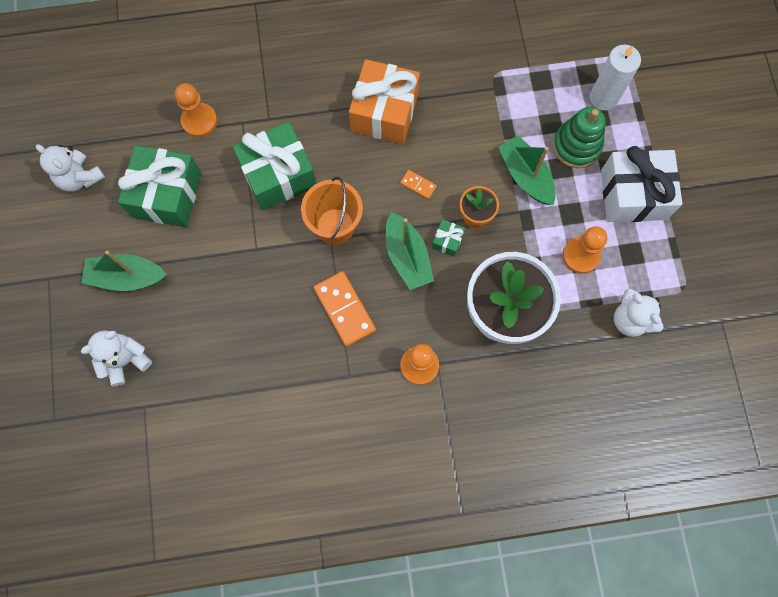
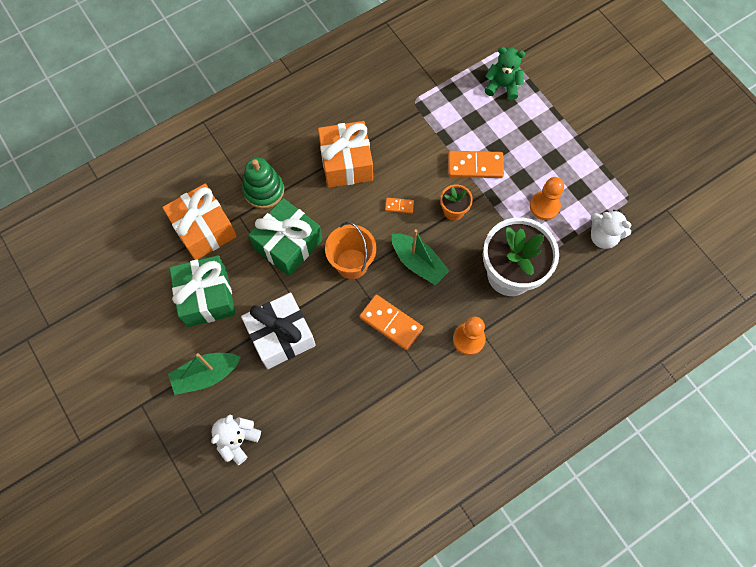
camera: 25 degrees left, 5 degrees down
white teddy bear [36,144,105,192] -> none
orange pawn [175,83,217,137] -> orange gift [162,184,237,260]
green gift [432,219,465,257] -> none
green boat [498,135,556,205] -> orange domino [448,151,504,178]
green stacking toy [553,107,606,168] -> green stacking toy moved to [242,158,284,209]
white candle [590,45,641,111] -> green teddy bear [485,47,525,100]
white gift [601,146,682,222] -> white gift moved to [241,293,316,369]

